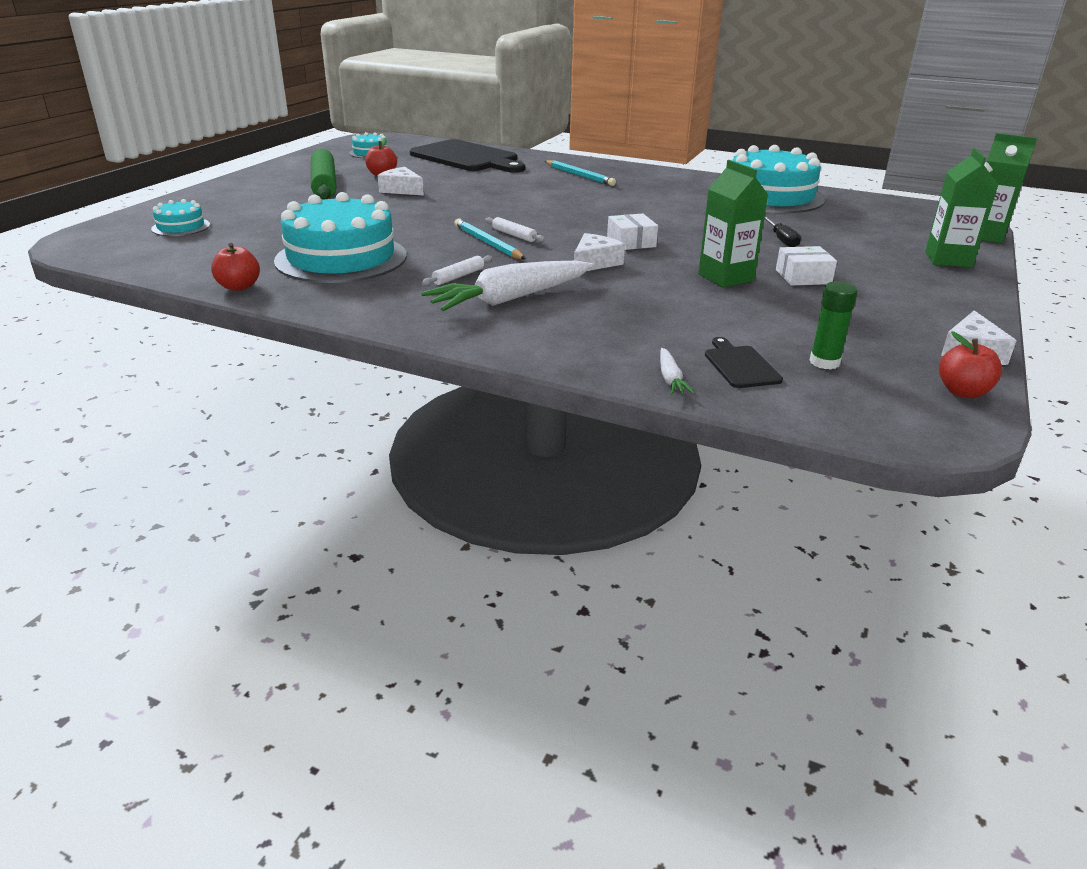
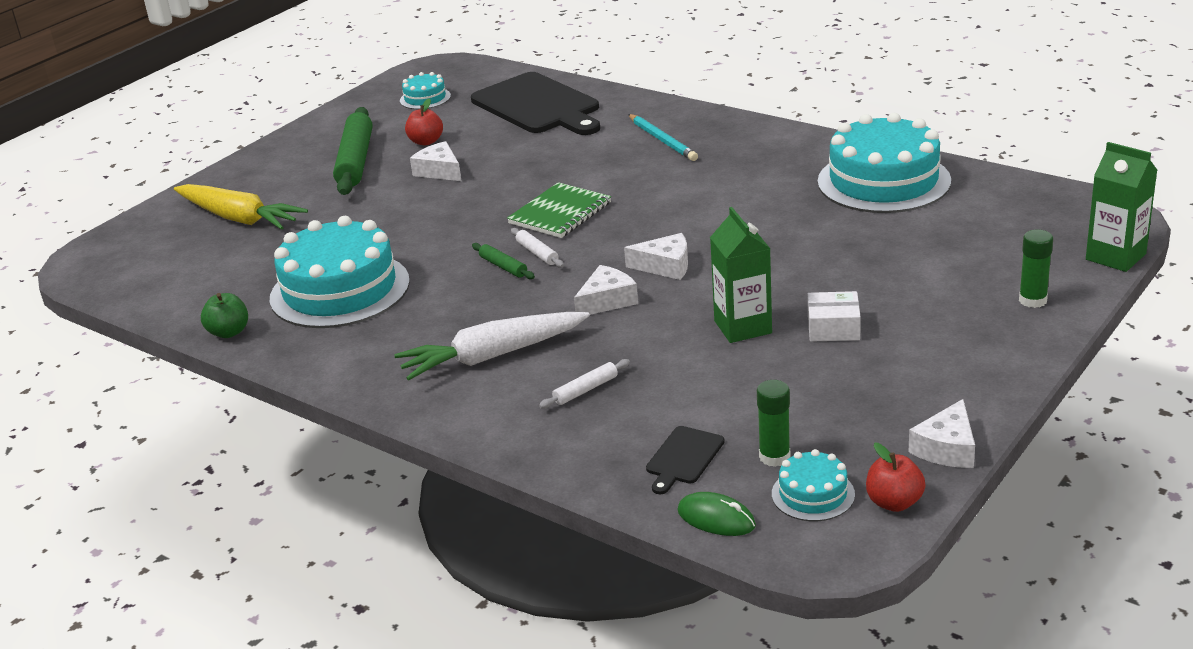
camera: 15 degrees right, 0 degrees up
turquoise cake [151,199,210,236] -> turquoise cake moved to [772,449,855,521]
red apple [211,243,260,291] -> green apple [201,293,248,338]
white rolling pin [422,255,493,286] -> white rolling pin moved to [539,359,630,409]
turquoise pencil [454,218,526,259] -> green rolling pin [472,243,535,279]
white box [607,213,658,250] -> white cheese [624,233,688,280]
white carrot [660,348,695,395] -> none
black cutting board [705,337,783,388] -> black cutting board turned 150 degrees counterclockwise [646,426,725,494]
black screwdriver [764,216,801,247] -> none
green carton [925,148,998,267] -> green glue stick [1019,230,1053,308]
none -> yellow carrot [174,184,308,230]
none -> green notebook [507,182,611,238]
none -> green mouse [677,492,756,536]

